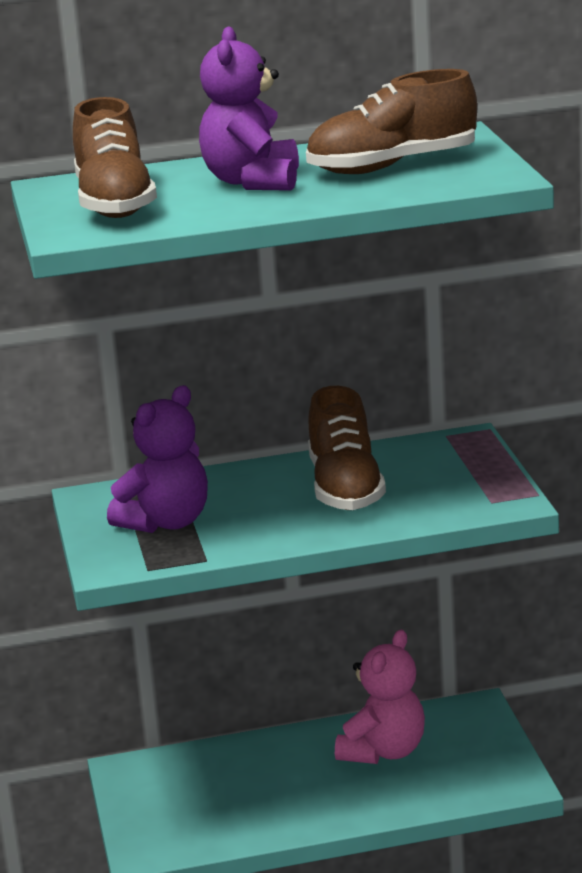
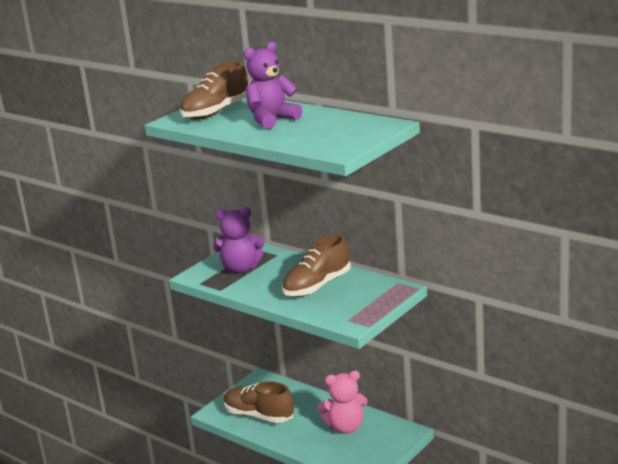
camera: 50 degrees right, 0 degrees up
brown shoe [306,69,477,174] -> brown shoe moved to [224,381,294,423]

